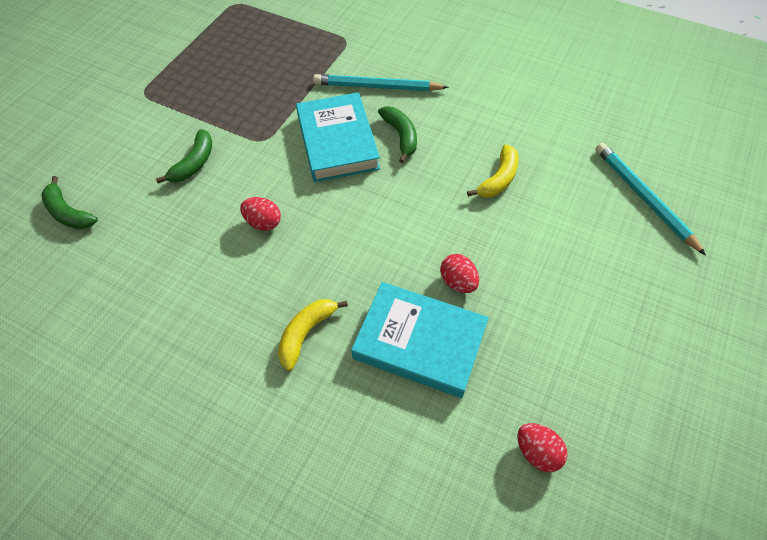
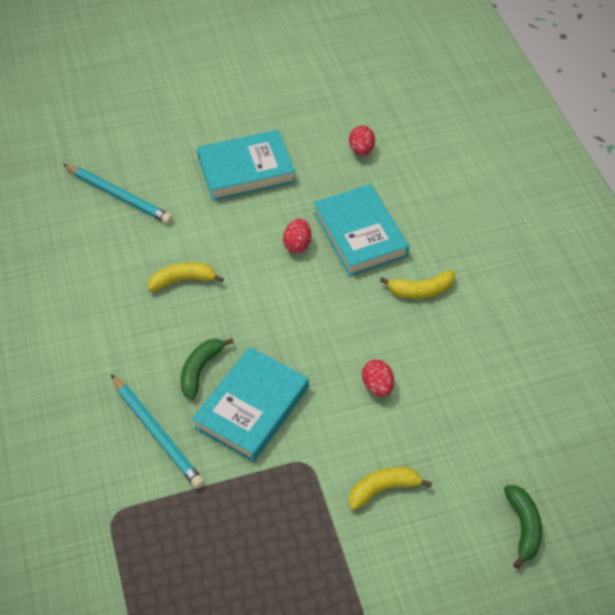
camera: 135 degrees left, 5 degrees down
green banana [156,129,212,183] -> yellow banana [349,467,432,510]
turquoise pencil [596,142,706,255] -> turquoise pencil turned 75 degrees counterclockwise [63,164,173,224]
none -> turquoise book [197,130,296,201]

